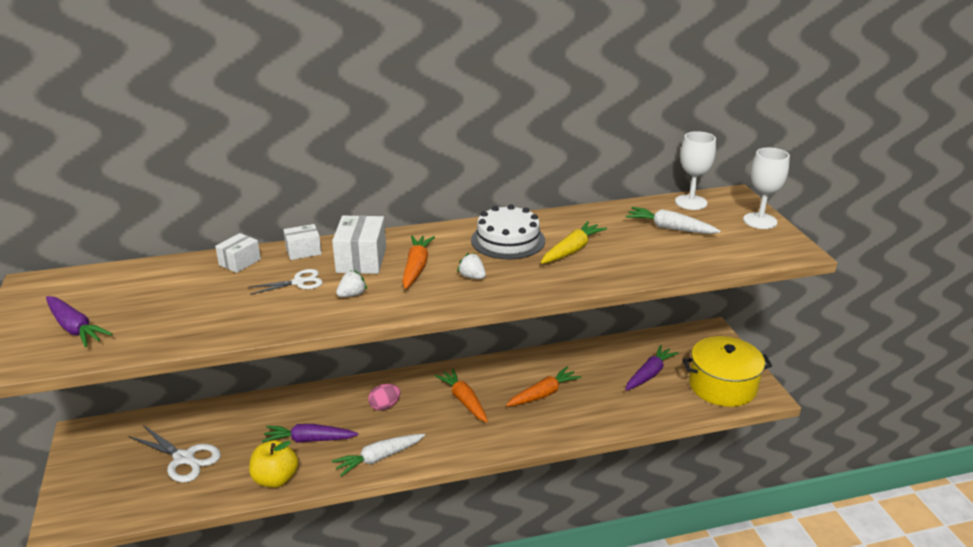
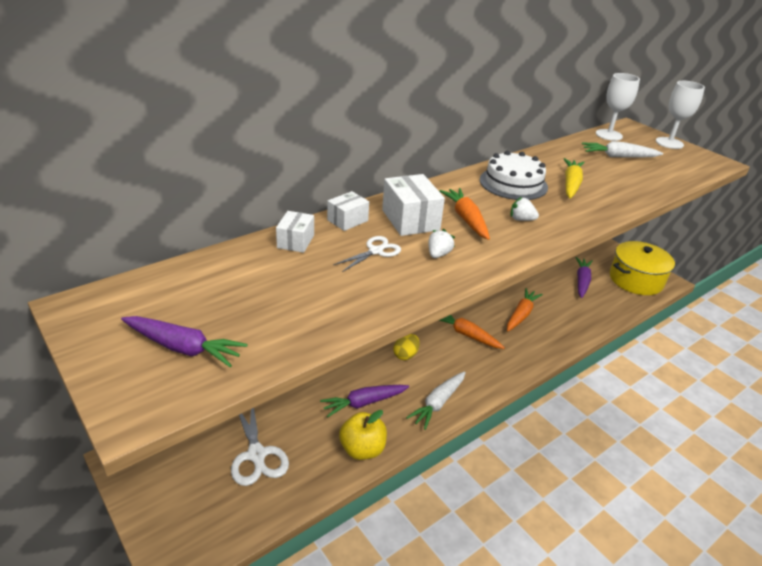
camera: 25 degrees left, 5 degrees up
white scissors [128,425,221,483] -> white scissors turned 60 degrees clockwise [231,408,289,486]
pink egg [368,384,400,411] -> yellow egg [393,334,420,360]

